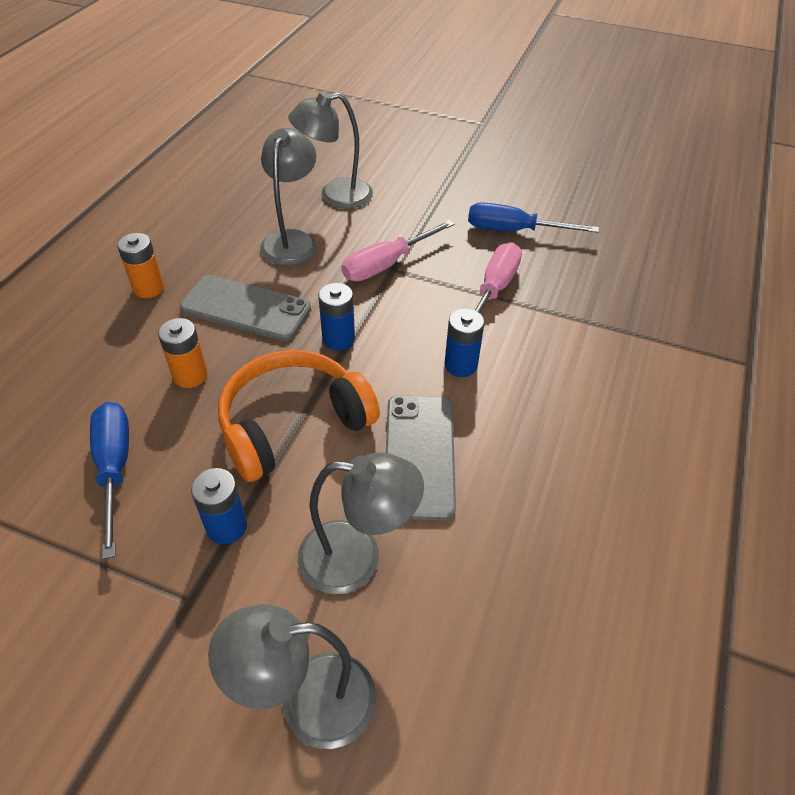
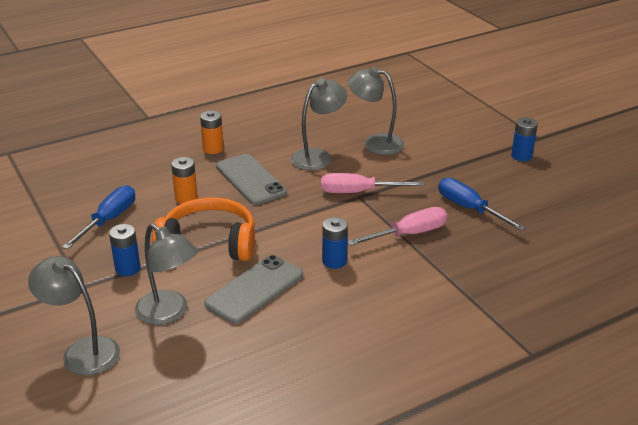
camera: 40 degrees right, 15 degrees down
blue battery [318,283,355,350] -> blue battery moved to [511,117,538,161]

